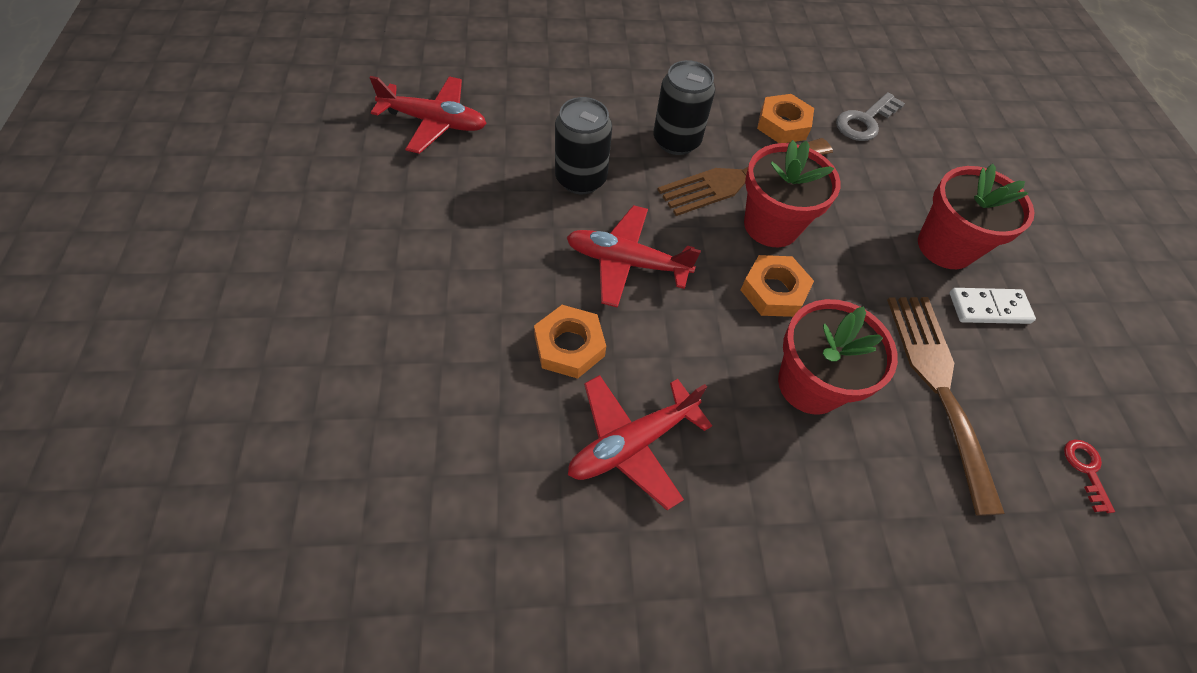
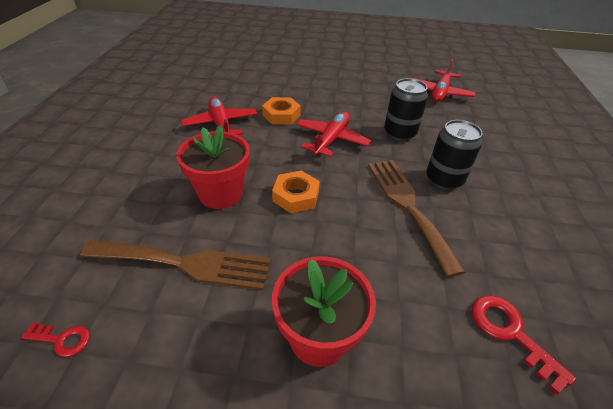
camera: 105 degrees right, 15 degrees down
red flower pot [744,140,841,247] -> none
orange nut [757,94,814,143] -> none
grey key [836,92,905,141] -> red key [472,295,576,394]
white domino [950,288,1036,324] -> none

